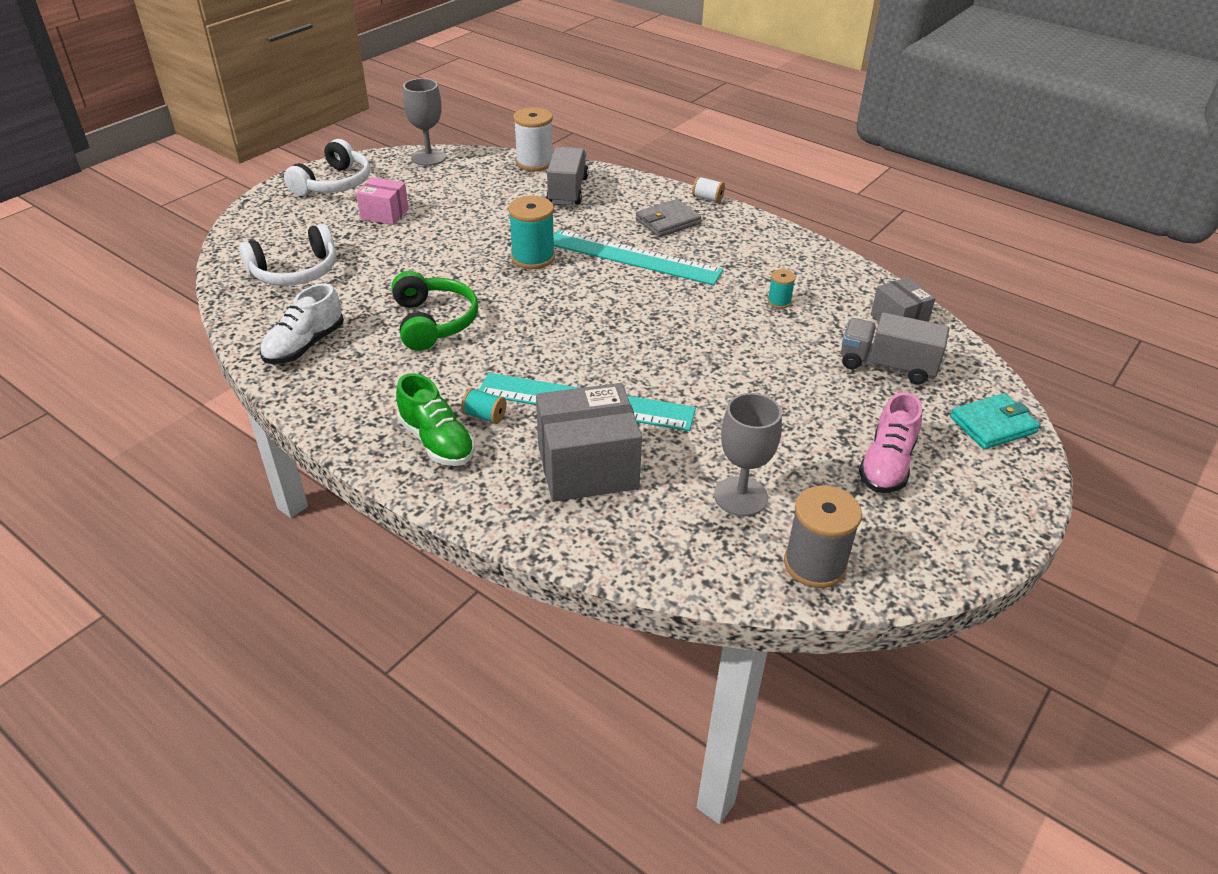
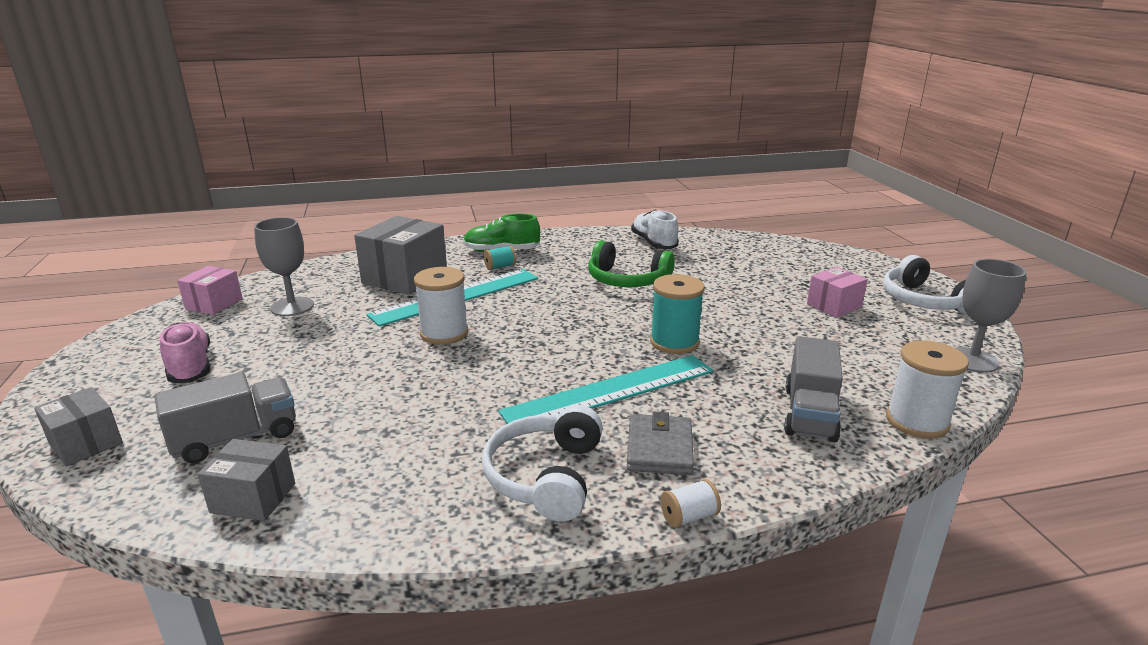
camera: 130 degrees right, 15 degrees down
white headphones [239,224,336,286] -> white headphones moved to [482,405,603,522]
grey truck [546,147,589,205] -> grey truck turned 60 degrees clockwise [784,336,843,442]
turquoise spool [767,269,796,309] -> none
grey spool [784,485,862,588] -> pink box [177,266,243,315]
turquoise wallet [950,393,1040,449] -> grey box [34,387,123,467]
none -> white spool [414,267,468,345]

